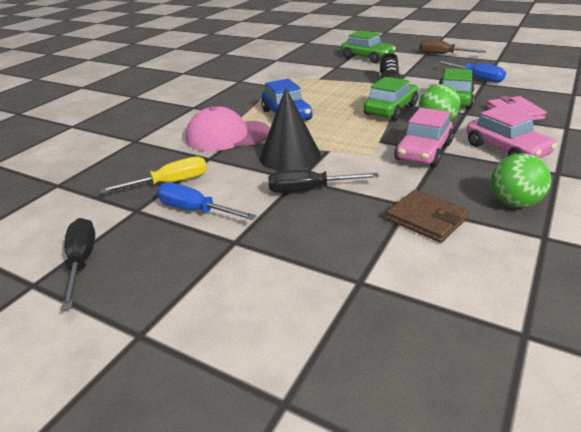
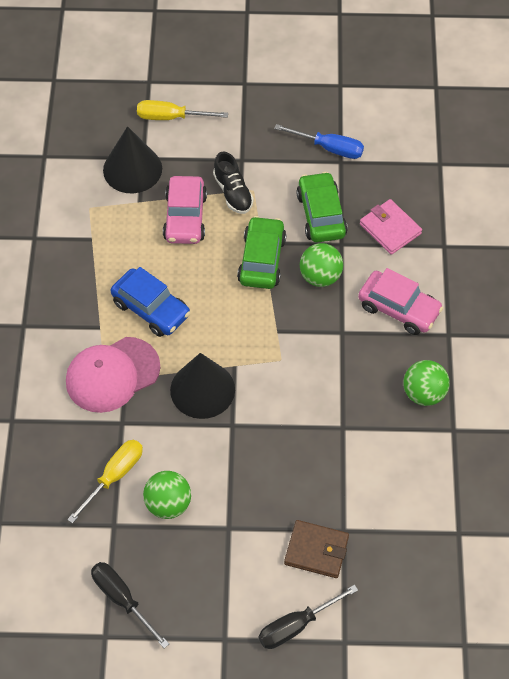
camera: 30 degrees left, 25 degrees up
blue screwdriver [157,183,256,220] -> green ball [143,471,191,519]
black screwdriver [268,170,379,193] -> black screwdriver moved to [259,585,358,649]
green car [341,30,396,63] -> yellow screwdriver [137,100,228,120]
brown wallet [386,190,469,243] -> brown wallet moved to [284,520,349,578]
pink car [394,108,454,167] -> pink car moved to [163,176,207,244]
brown screwdriver [419,39,486,54] -> none
none -> black cone [103,126,162,193]

